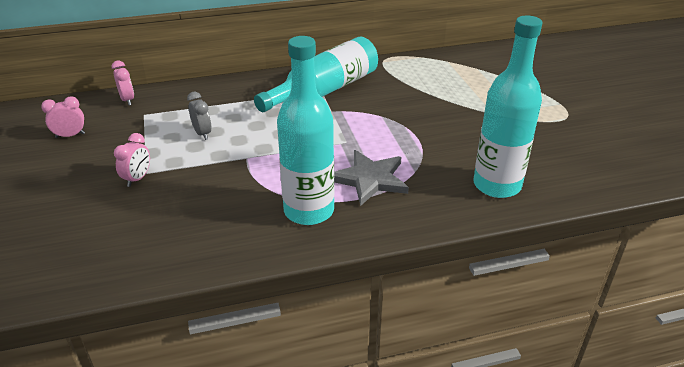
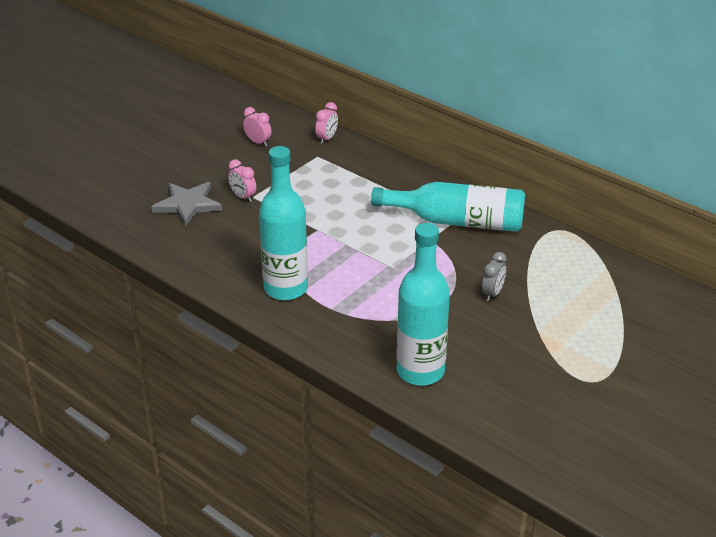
camera: 55 degrees right, 0 degrees up
pink clock [114,133,150,187] -> pink clock turned 60 degrees clockwise [228,159,256,202]
grey clock [187,92,212,140] -> grey clock moved to [482,252,507,301]
grey star [334,150,409,206] -> grey star moved to [151,182,222,226]

